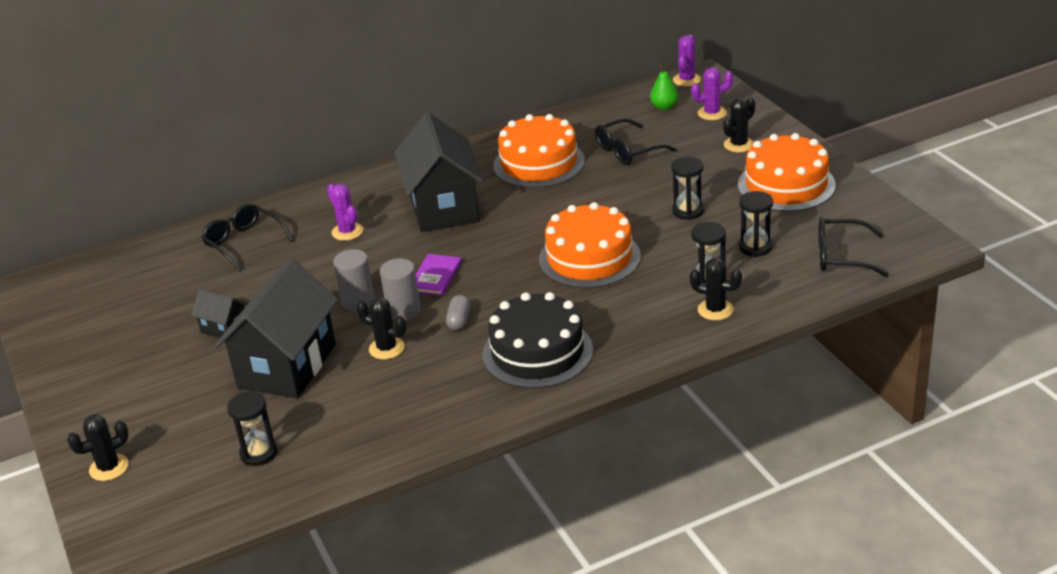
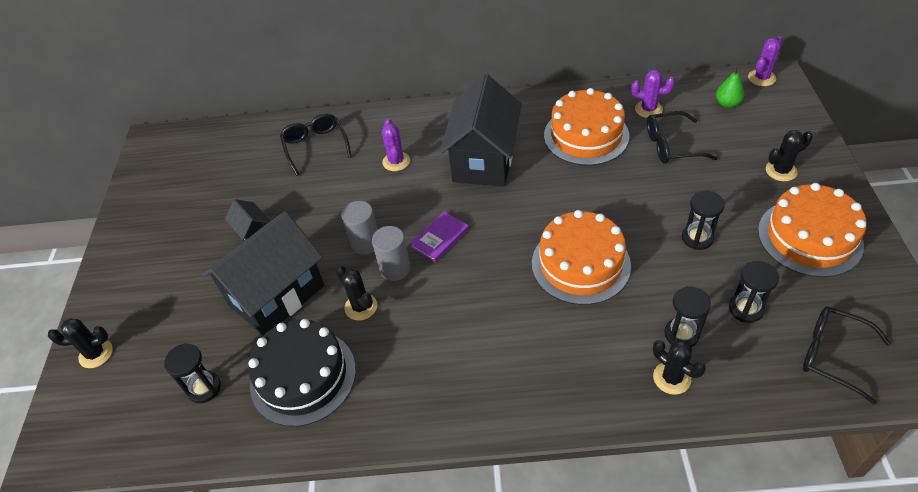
camera: 25 degrees right, 15 degrees up
grey capsule [446,295,470,330] -> none
black cake [482,292,593,388] -> black cake moved to [248,319,356,427]
purple cactus [691,67,733,120] -> purple cactus moved to [631,70,675,118]

